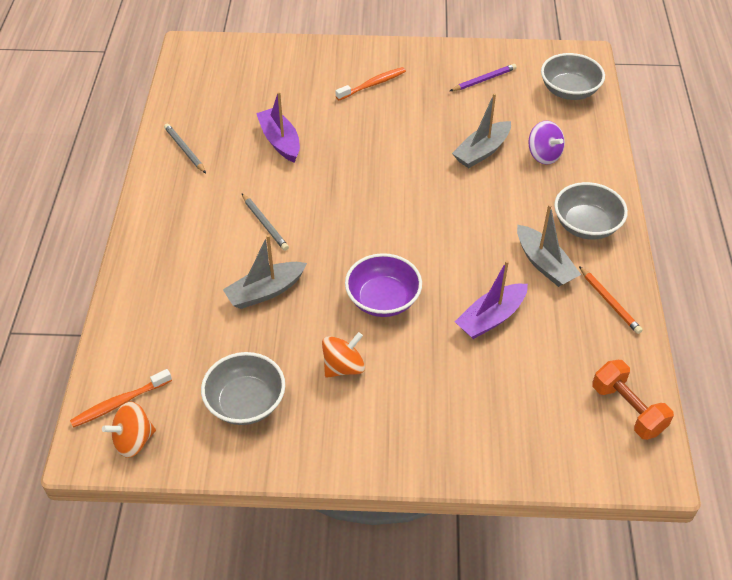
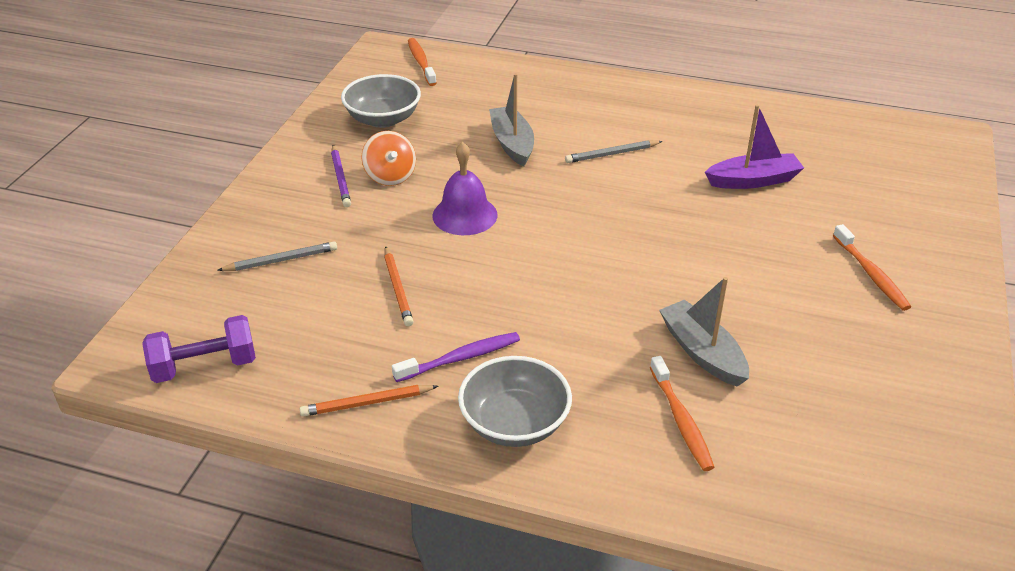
camera: 105 degrees right, 10 degrees down
orange spinning top [102,402,156,458] -> none
grey pencil [164,124,206,173] -> grey pencil moved to [217,241,337,271]
purple bowl [345,253,422,317] -> purple bell [433,142,498,235]
purple pencil [450,64,517,91] -> purple pencil moved to [331,145,351,207]
purple boat [455,260,528,339] -> orange pencil [384,246,414,326]
grey boat [517,204,581,287] -> purple toothbrush [392,332,520,382]
purple spinning top [528,121,565,165] -> orange toothbrush [650,356,715,471]
grey bowl [541,53,605,100] -> none
orange dumbbell [592,360,674,440] -> purple dumbbell [142,315,256,383]

